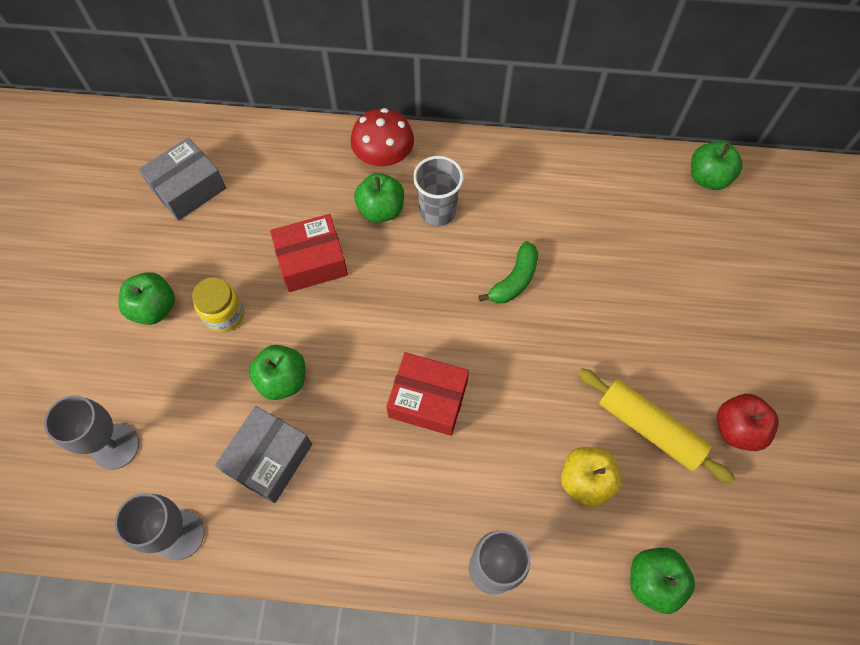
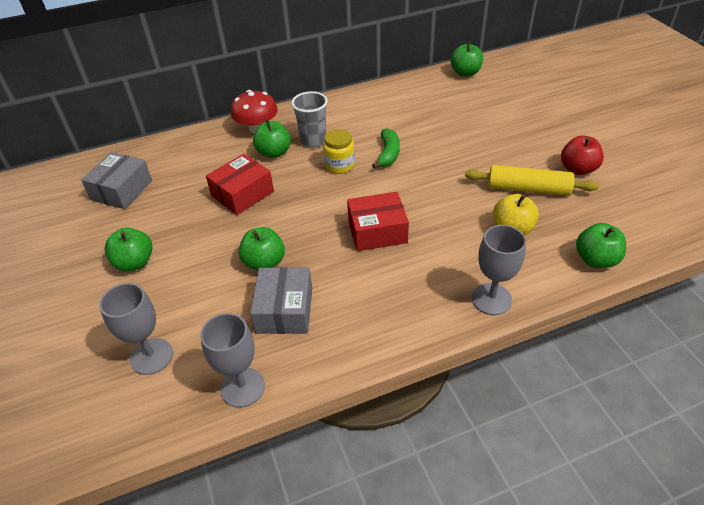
camera: 25 degrees left, 20 degrees down
yellow jar [192,277,244,332] -> yellow jar moved to [323,129,355,174]

